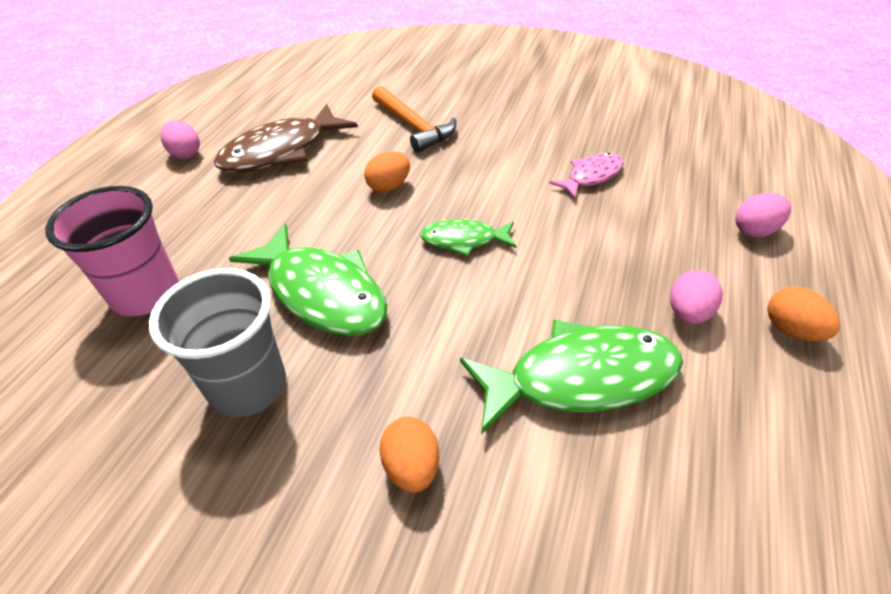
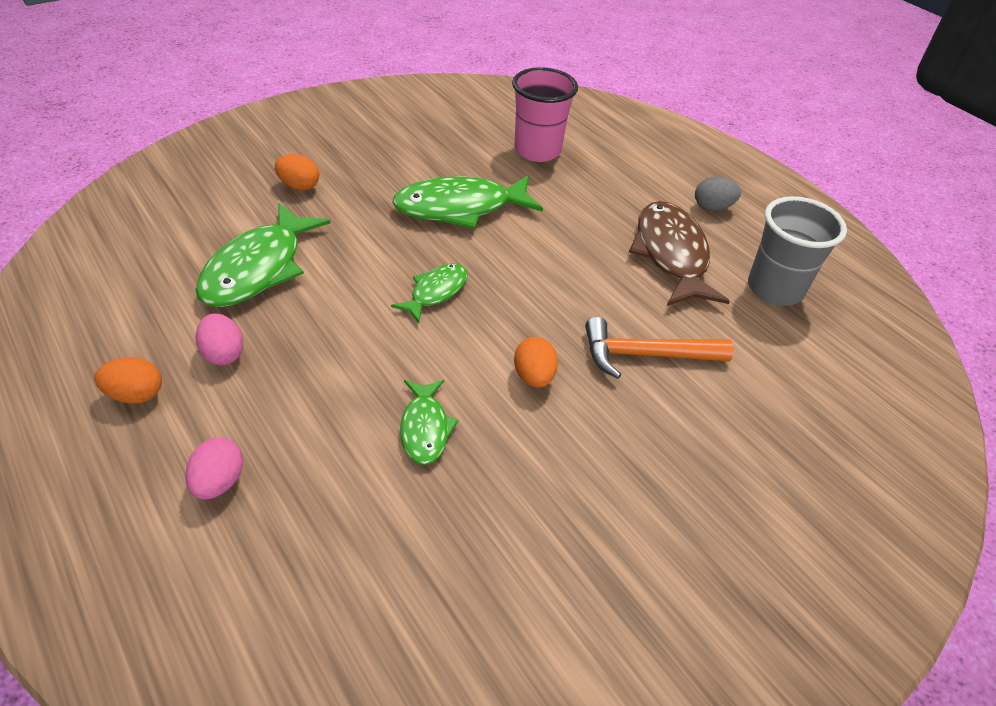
camera: 120 degrees right, 0 degrees up
grey cup [149,268,286,417] -> grey cup moved to [748,196,847,306]
pink egg [161,120,200,159] -> grey egg [695,176,741,211]
orange egg [364,151,410,193] -> orange egg moved to [514,337,558,388]
pink fish [549,153,624,199] -> green fish [400,380,459,465]

